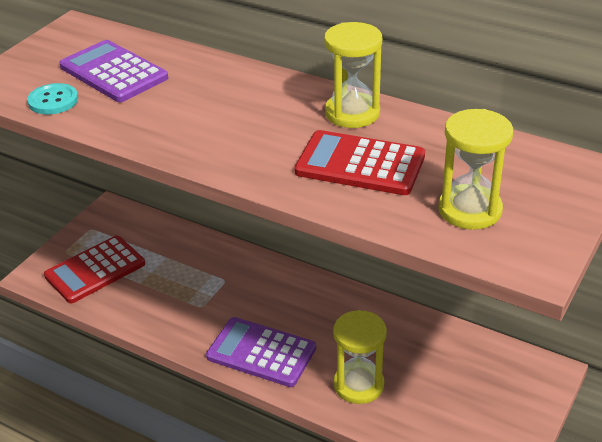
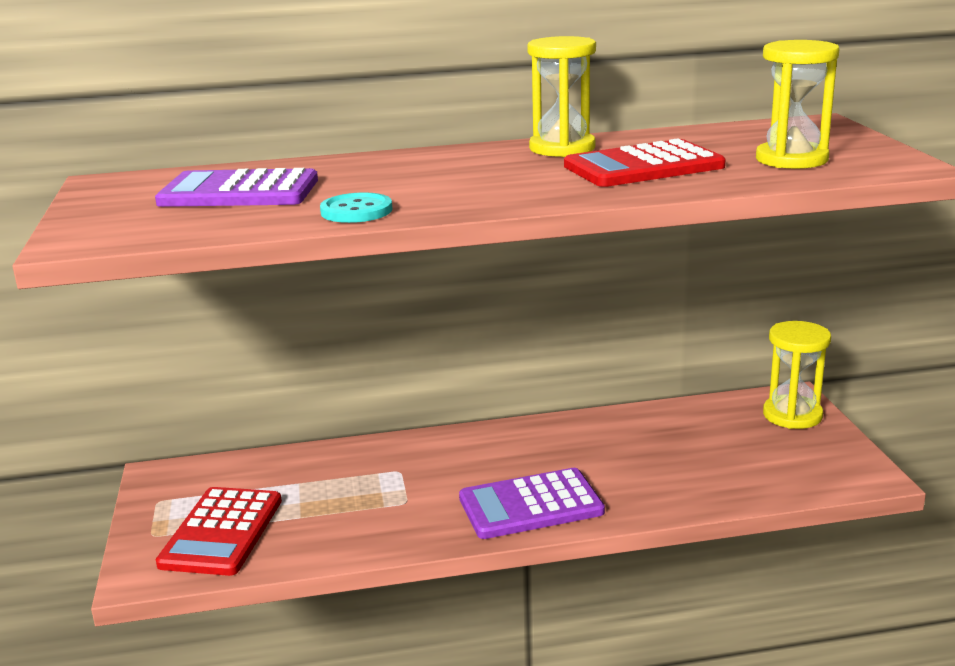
camera: 40 degrees left, 15 degrees down
turquoise button [27,83,78,114] -> turquoise button moved to [320,192,392,223]
yellow hourglass [333,310,387,404] -> yellow hourglass moved to [763,321,831,429]

